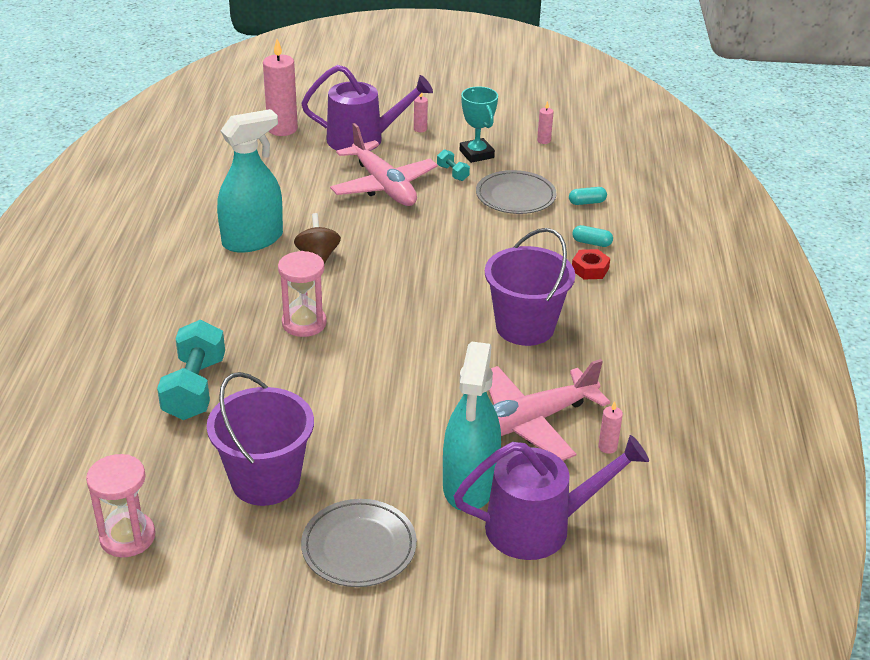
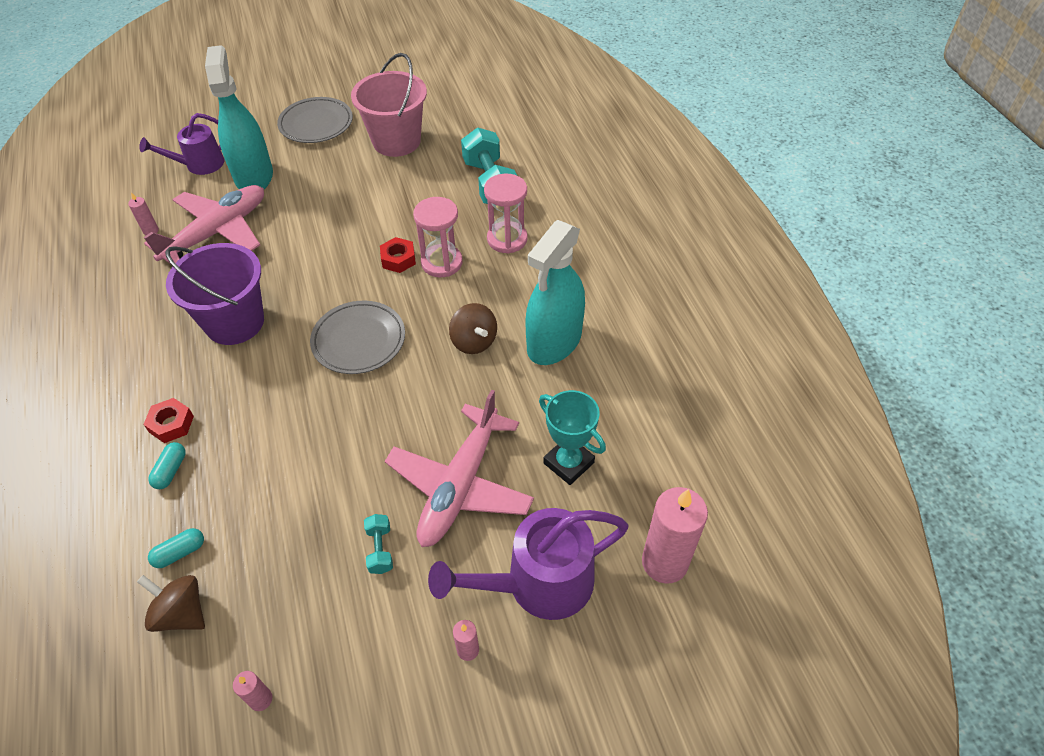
camera: 160 degrees right, 15 degrees up
pink hourglass [86,454,155,557] -> pink hourglass moved to [484,174,528,254]
purple bucket [207,372,314,506] -> pink bucket [351,53,427,157]
pink plane [330,123,438,206] -> pink plane turned 105 degrees counterclockwise [385,390,534,547]
turquoise dumbbell [437,149,470,181] -> turquoise dumbbell turned 45 degrees clockwise [364,514,393,574]
purple watering can [454,435,649,560] -> purple watering can [139,113,224,175], size x0.65
turquoise trophy [460,86,498,163] -> turquoise trophy moved to [539,390,606,485]
grey plate [476,170,557,214] -> grey plate moved to [310,301,405,374]
turquoise capsule [572,225,613,247] -> turquoise capsule turned 75 degrees counterclockwise [148,442,186,489]
none -> brown spinning top [137,575,205,632]
none -> red nut [380,237,416,273]

